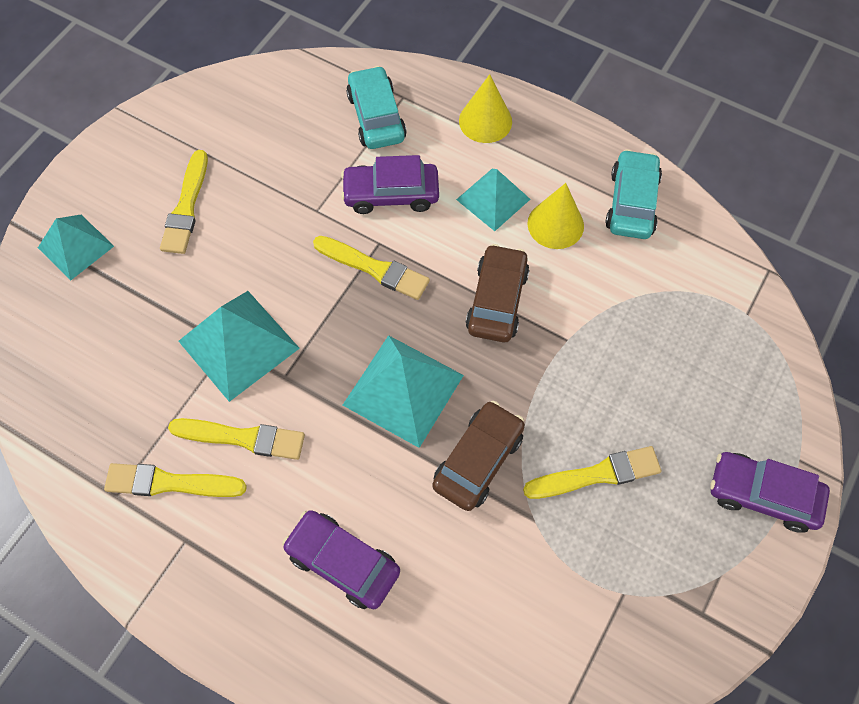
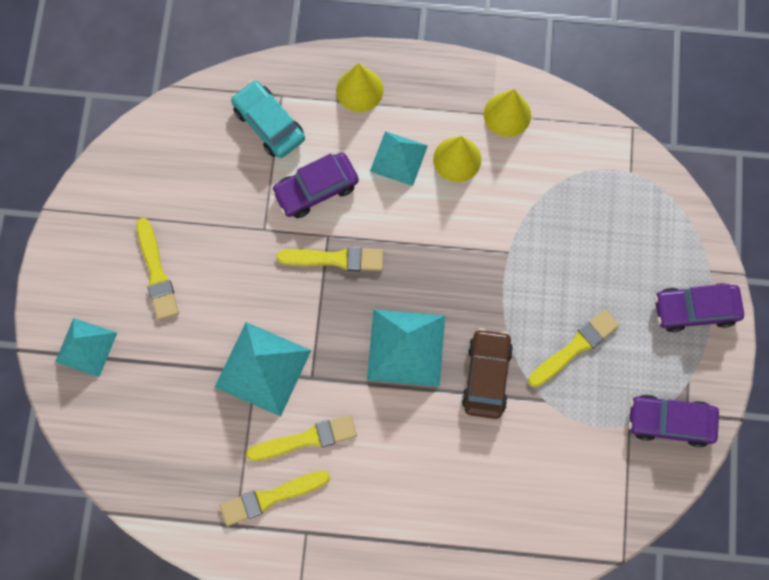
camera: 25 degrees left, 10 degrees up
purple car [282,510,400,609] -> purple car moved to [628,395,719,447]
brown car [466,244,530,342] -> none
turquoise car [605,149,662,239] -> yellow cone [484,89,531,137]

